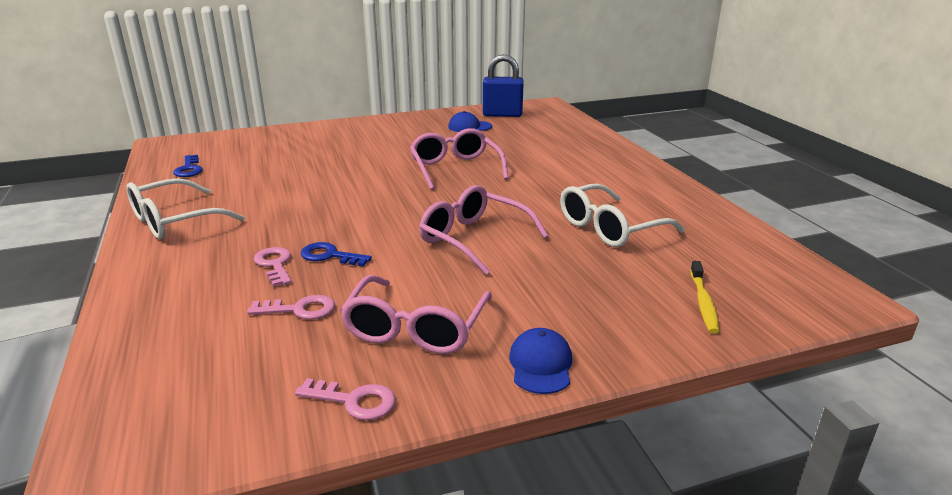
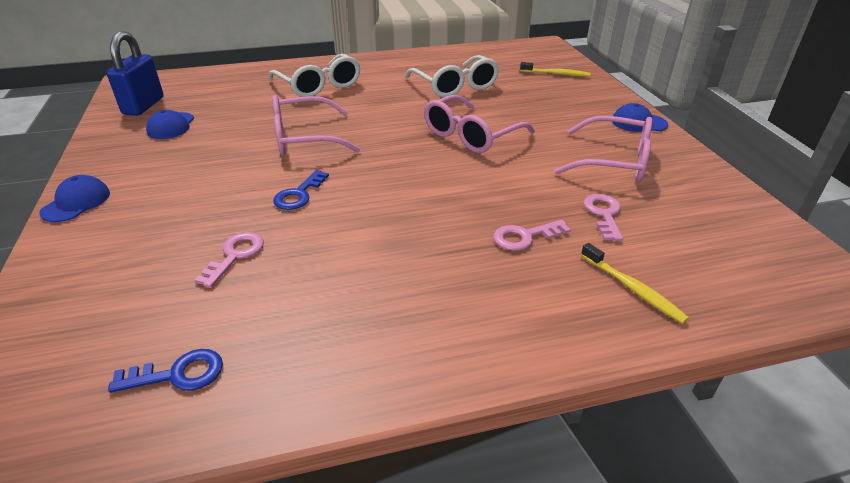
camera: 85 degrees left, 10 degrees up
white glasses [126,178,245,239] -> white glasses moved to [269,54,360,97]
pink key [295,378,396,420] -> pink key moved to [195,232,264,288]
blue key [301,242,372,266] -> blue key moved to [273,170,329,210]
none -> blue cap [39,175,110,222]
none -> yellow toothbrush [581,243,689,324]

